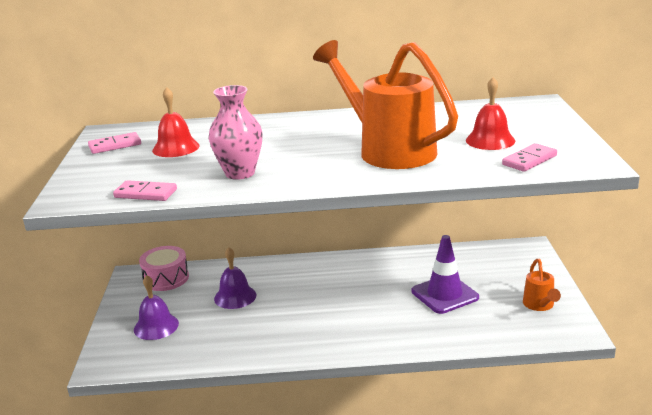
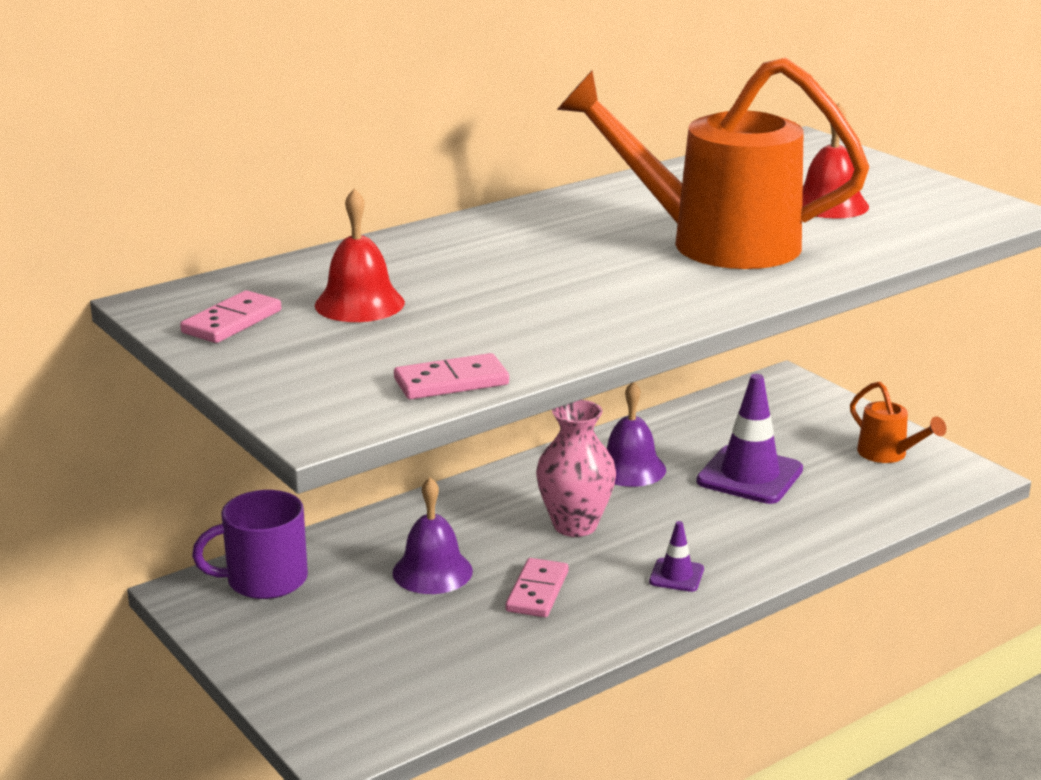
camera: 35 degrees left, 0 degrees up
purple bell [134,275,179,340] -> purple bell moved to [607,382,666,487]
pink drum [139,246,189,291] -> purple mug [192,490,308,599]
pink vase [209,85,263,180] -> pink vase moved to [536,400,616,537]
pink domino [502,143,557,172] -> pink domino moved to [505,558,568,617]
none -> purple traffic cone [649,521,704,592]

